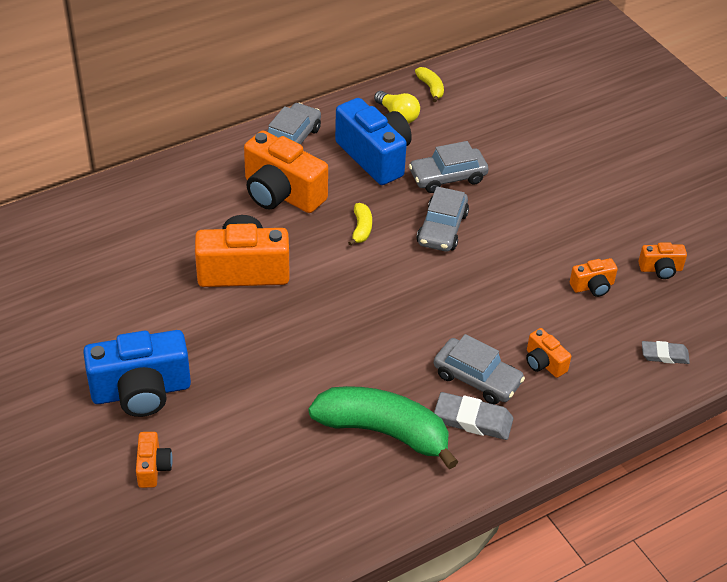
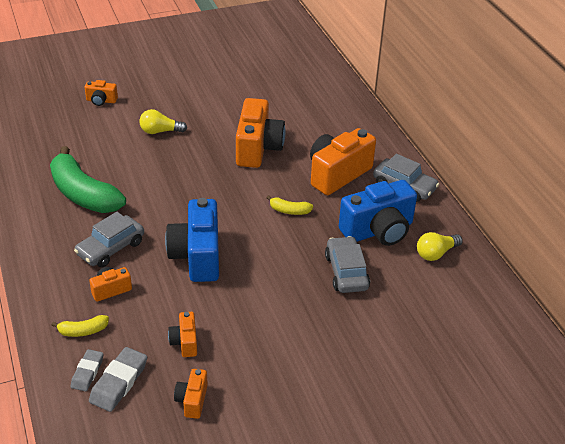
camera: 100 degrees right, 5 degrees down
blue camera [83,330,191,417] -> blue camera moved to [165,198,219,282]
green banana [309,386,459,469] -> green banana turned 105 degrees clockwise [50,146,126,213]
yellow banana [415,67,444,102] -> yellow banana moved to [52,315,109,337]
grey car [417,186,469,252] -> none
grey eraser [434,392,513,440] -> grey eraser moved to [89,347,147,412]
none -> yellow light bulb [139,109,187,134]

